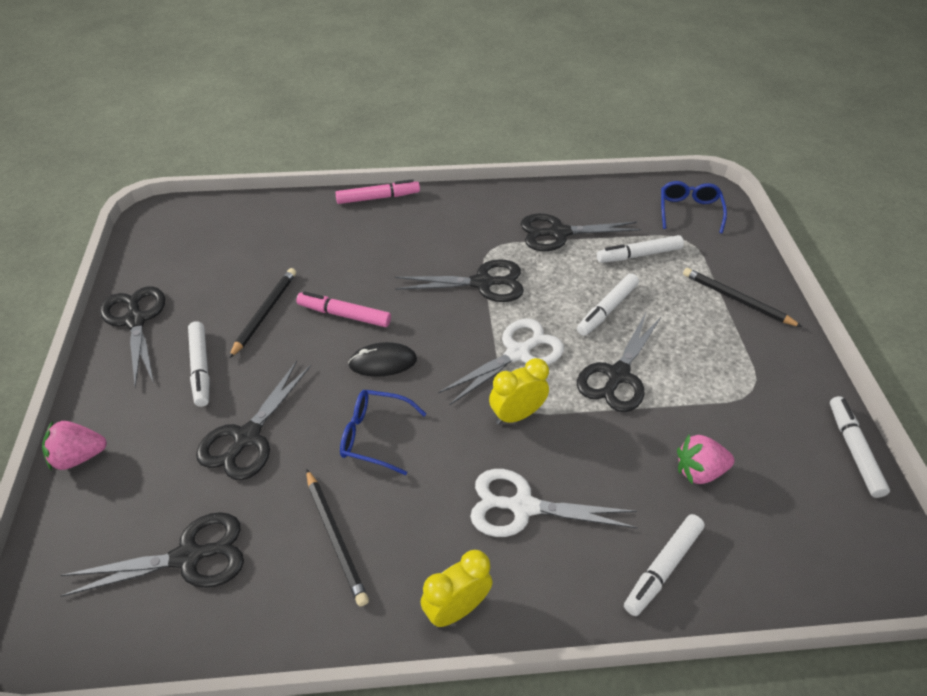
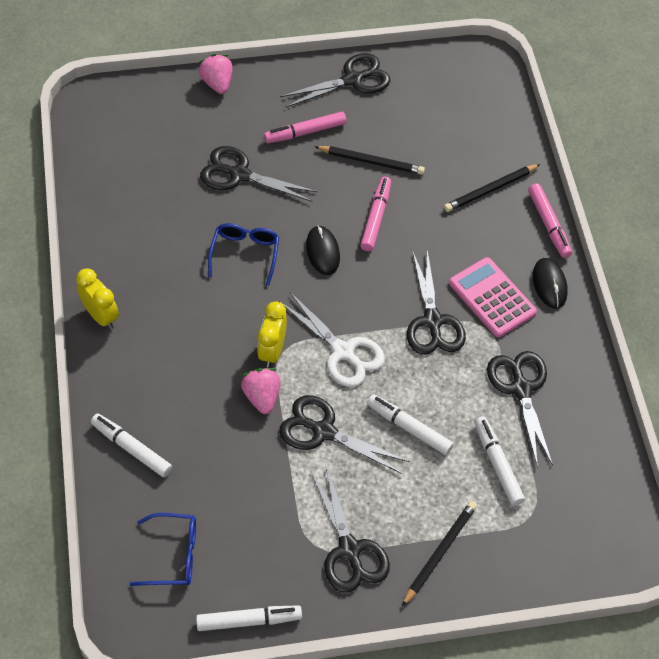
camera: 85 degrees right, 10 degrees up
black scissors [60,512,244,597] -> black scissors moved to [310,467,390,593]
white marker [188,321,210,407] -> pink marker [264,112,346,143]
black pencil [306,469,369,606] -> black pencil moved to [444,164,540,212]
white scissors [470,469,638,537] -> none
yellow clock [489,358,549,425] -> yellow clock turned 135 degrees counterclockwise [257,301,287,368]
blue glasses [661,181,727,234] -> blue glasses moved to [130,513,196,586]
pink strawberry [677,435,734,484] -> pink strawberry moved to [241,368,281,414]
none -> pink calculator [449,257,537,337]
none -> black mouse [533,258,568,309]

